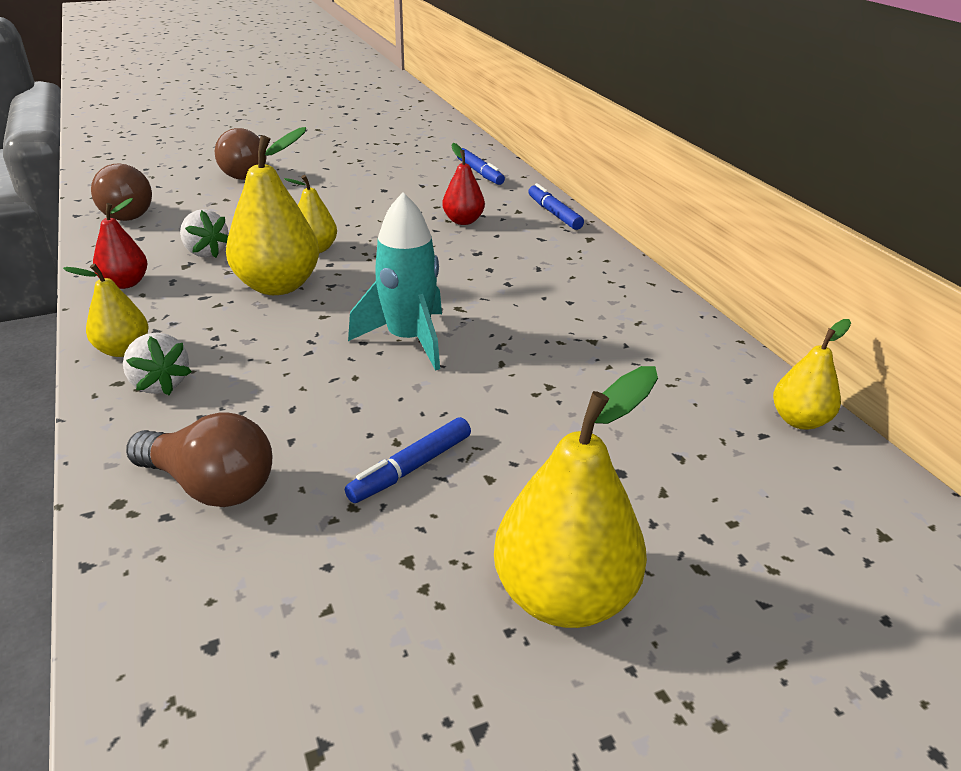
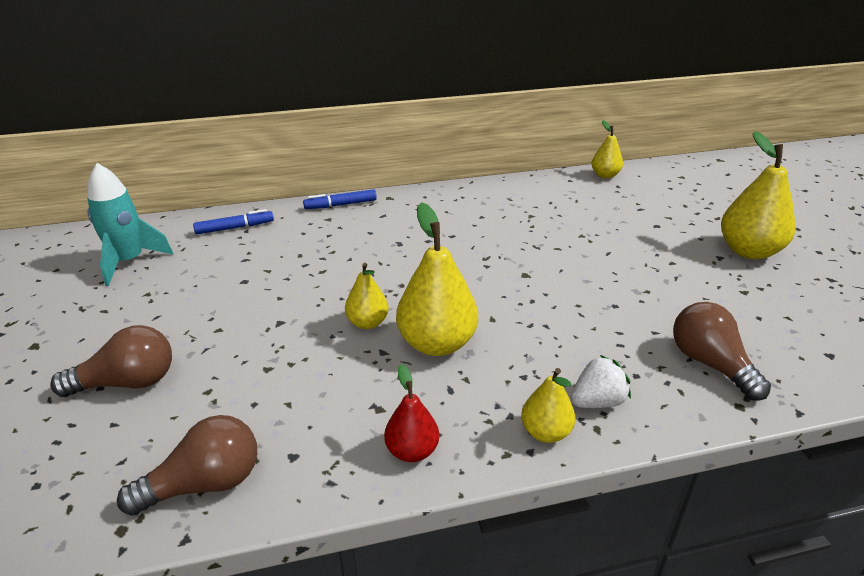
camera: 80 degrees left, 0 degrees up
brown light bulb [126,412,272,507] -> brown light bulb turned 60 degrees counterclockwise [673,302,771,401]
white strawberry [180,209,229,258] -> none
blue marker [345,417,471,503] -> none
turquoise rocket [348,192,442,371] -> turquoise rocket moved to [87,163,173,286]
red pear [442,143,485,225] -> none

